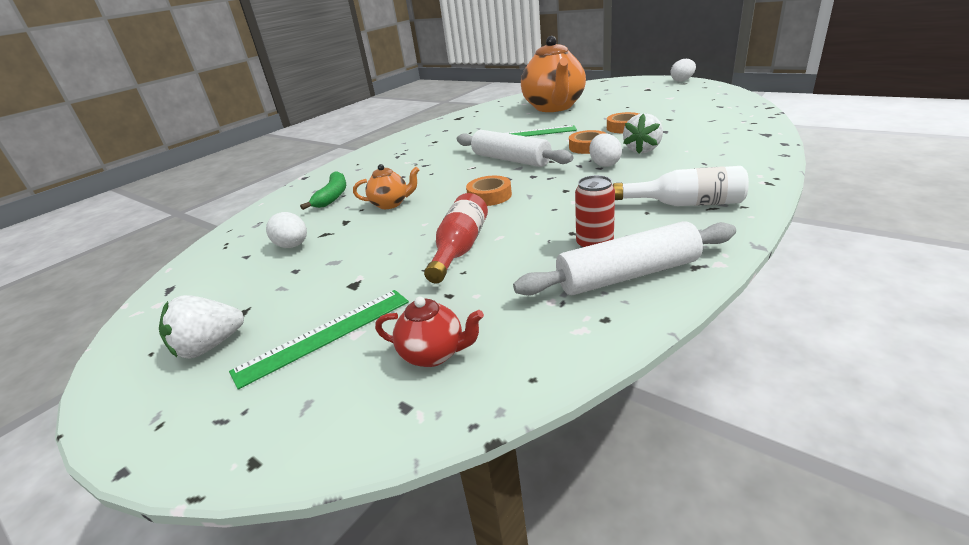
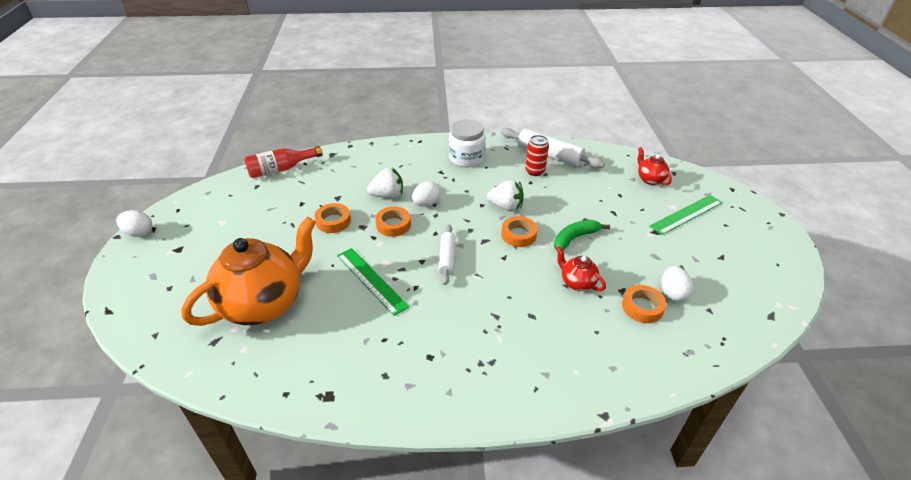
camera: 135 degrees left, 10 degrees up
white strawberry [159,295,244,358] -> white strawberry moved to [487,180,524,212]
green ruler [229,290,409,390] -> green ruler turned 45 degrees counterclockwise [649,195,723,235]
green banana [300,171,346,210] -> green banana moved to [554,220,610,251]
orange teapot [353,164,419,209] -> red teapot [556,246,606,291]
red bottle [424,193,488,283] -> red bottle moved to [244,146,323,178]
white rolling pin [457,130,573,167] -> white rolling pin [438,225,455,285], size x0.60
white bottle [613,166,749,206] -> white jar [449,119,485,167]
none -> orange tape [622,285,666,323]

